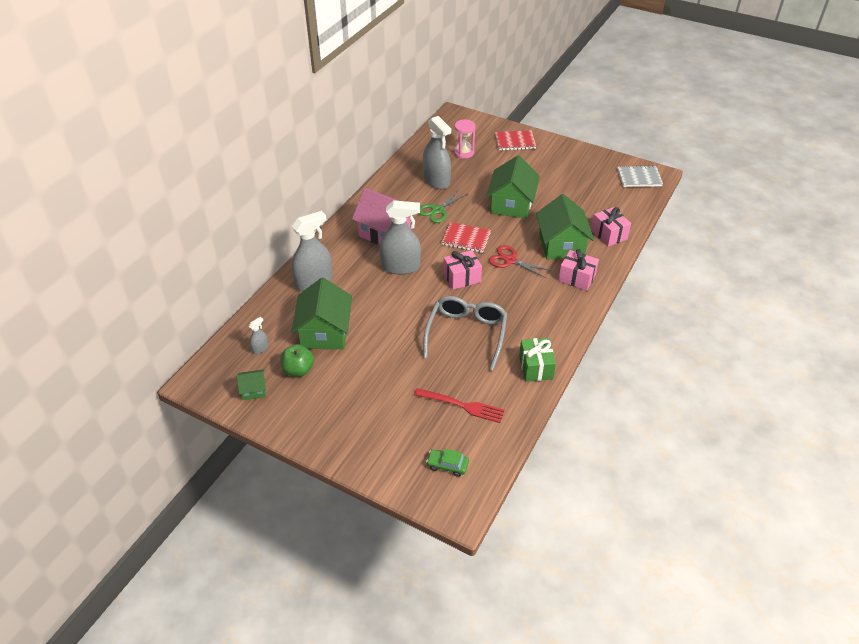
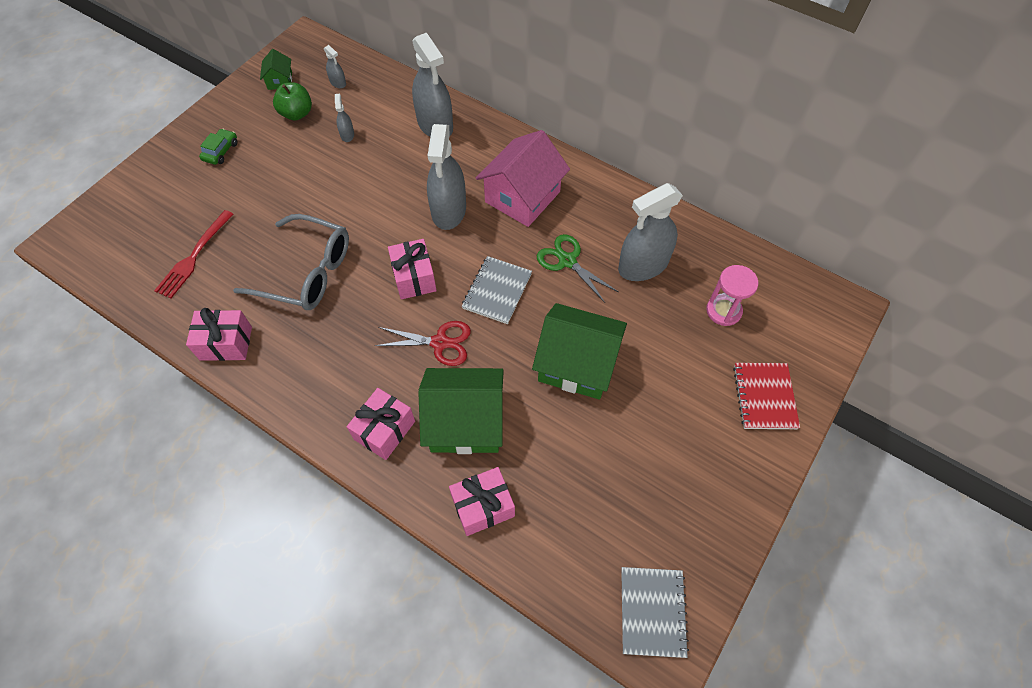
camera: 95 degrees right, 15 degrees up
green house [291,277,352,349] -> grey spray bottle [335,94,354,142]
green car [426,449,469,477] -> green car moved to [199,129,237,165]
red notebook [441,222,491,253] -> grey notebook [462,256,532,324]
red scissors [489,245,552,278] -> red scissors turned 60 degrees clockwise [374,321,471,366]
green gift [519,338,556,382] -> pink gift [186,308,252,361]

